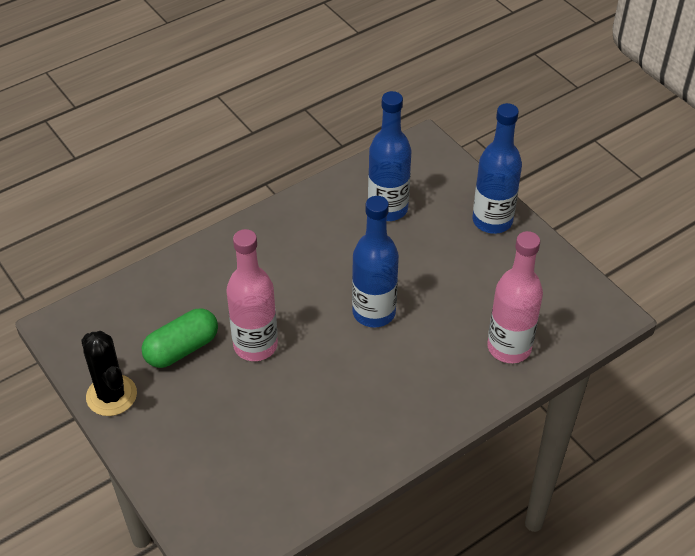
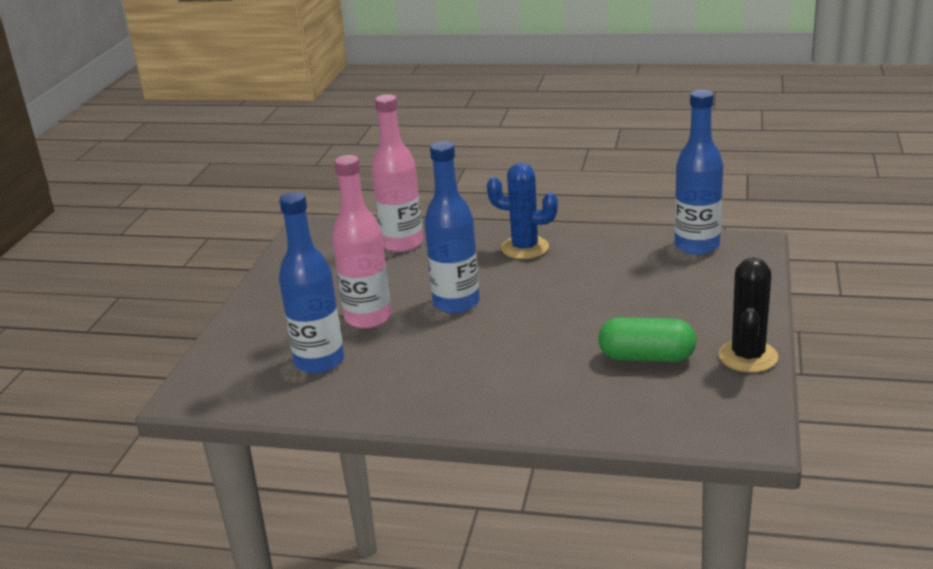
camera: 130 degrees left, 20 degrees down
pink bottle [226,229,278,361] -> pink bottle moved to [332,155,391,328]
blue bottle [473,103,522,234] -> blue bottle moved to [674,90,723,255]
none -> blue cactus [487,163,558,259]

